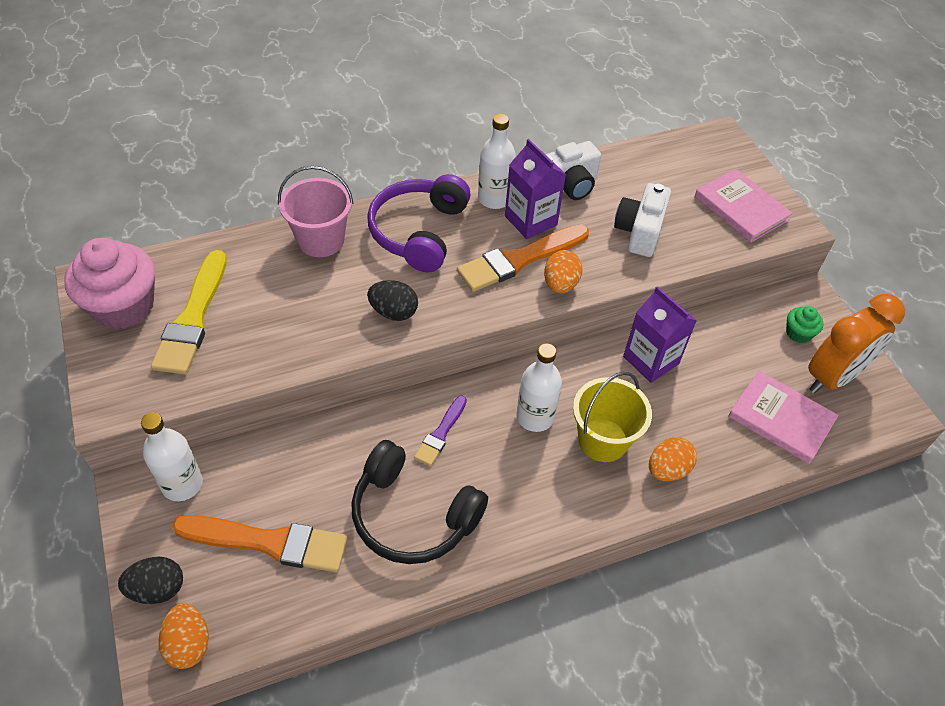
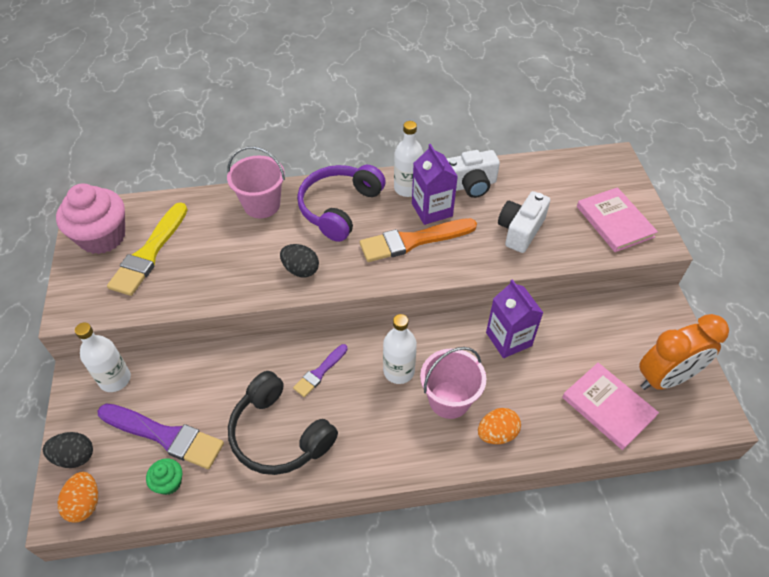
camera: 15 degrees right, 0 degrees up
orange brush [172,515,348,572] -> purple brush [98,403,224,469]
orange egg [544,250,583,293] -> none
yellow bucket [573,372,652,462] -> pink bucket [420,347,486,419]
green cupcake [786,306,823,343] -> green cupcake moved to [146,458,182,495]

